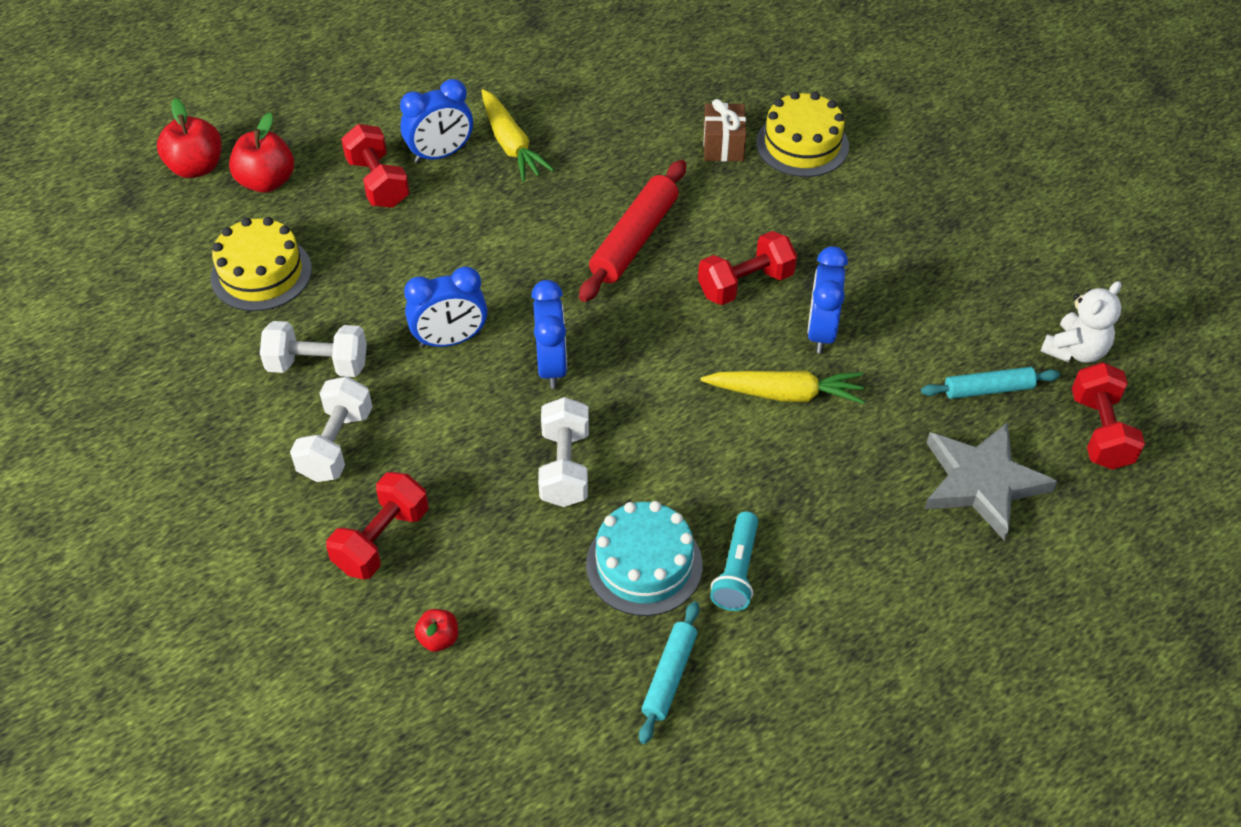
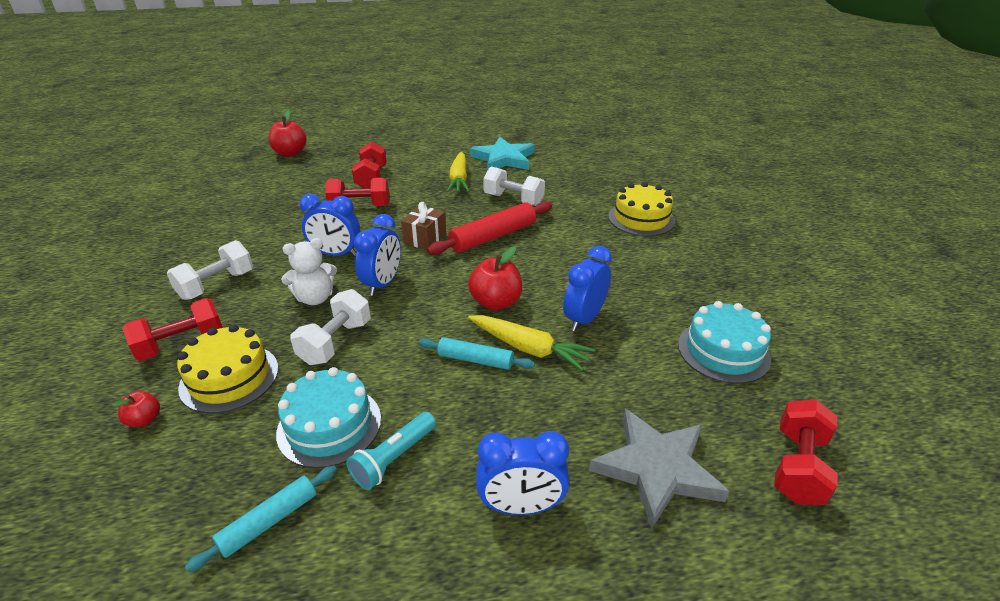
camera: 25 degrees right, 15 degrees down
yellow cake [210,217,312,311] -> yellow cake moved to [177,324,278,414]
red apple [229,113,294,193] -> red apple moved to [468,246,522,310]
white dumbbell [260,321,367,377] -> white dumbbell moved to [483,166,545,206]
blue clock [400,79,473,163] -> blue clock moved to [476,431,570,515]
red dumbbell [698,231,797,305] -> red dumbbell moved to [325,178,389,206]
brown gift [703,99,746,161] -> brown gift moved to [401,202,446,250]
turquoise rolling pin [921,367,1060,399] -> turquoise rolling pin moved to [418,337,535,370]
white teddy bear [1040,281,1122,363] -> white teddy bear moved to [281,238,337,305]
none -> turquoise star [470,137,535,171]
none -> turquoise cake [678,301,771,384]

